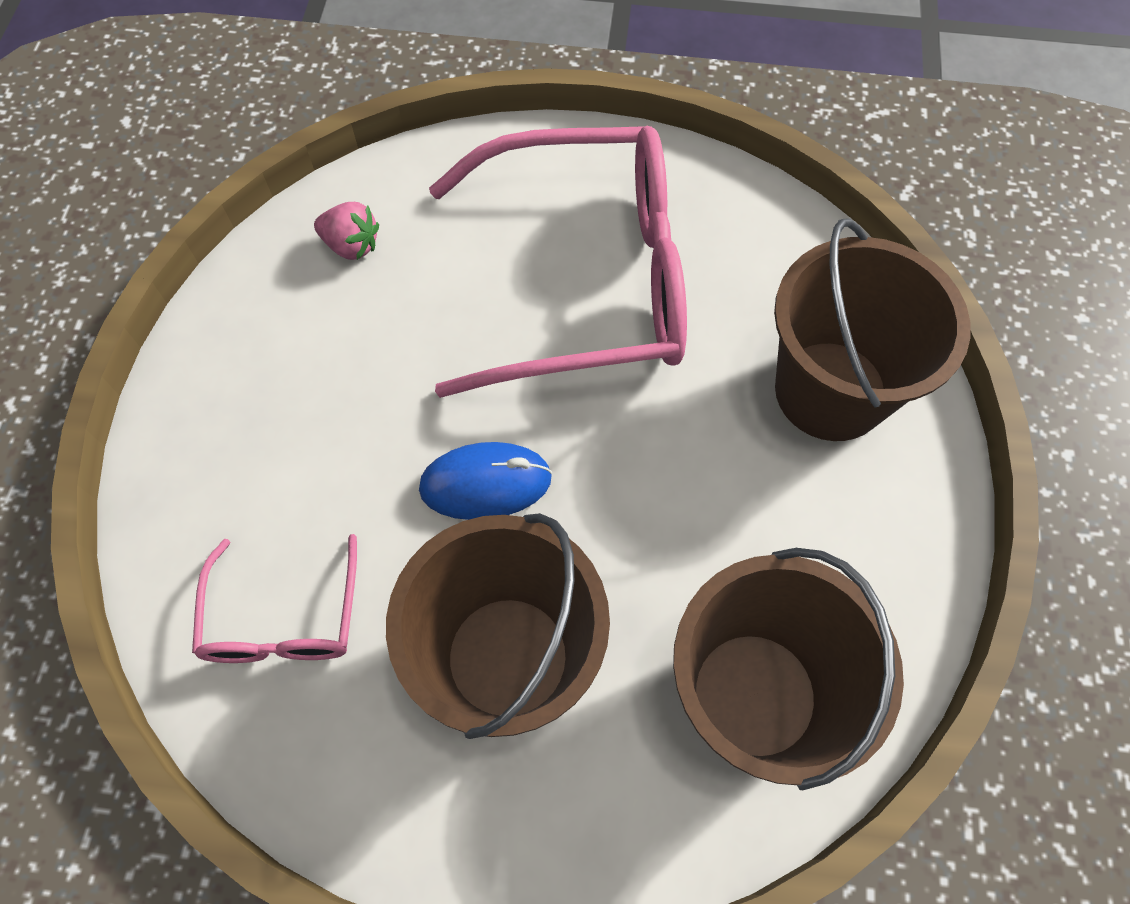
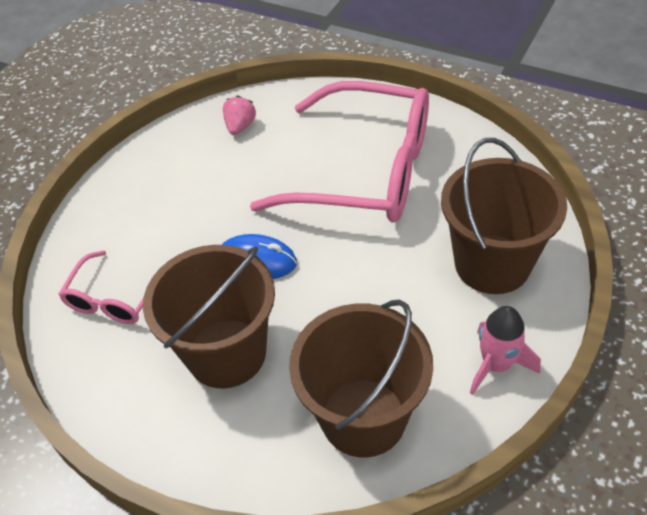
camera: 25 degrees right, 15 degrees down
pink strawberry [314,202,379,260] -> pink strawberry turned 120 degrees counterclockwise [223,95,256,135]
none -> pink rocket [470,306,541,395]

